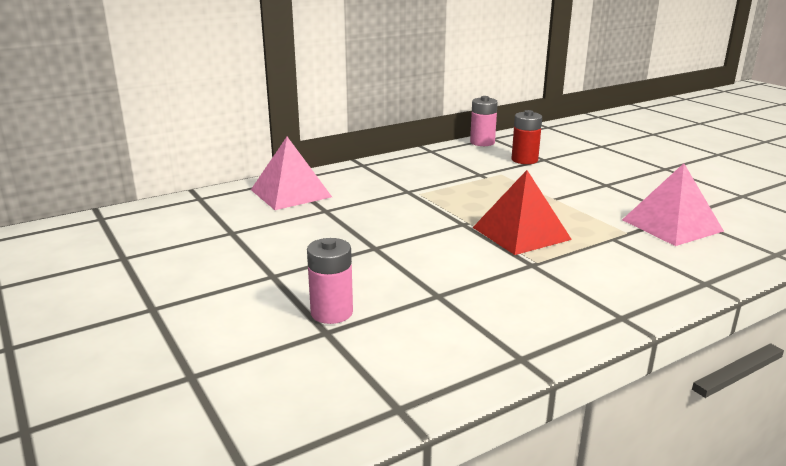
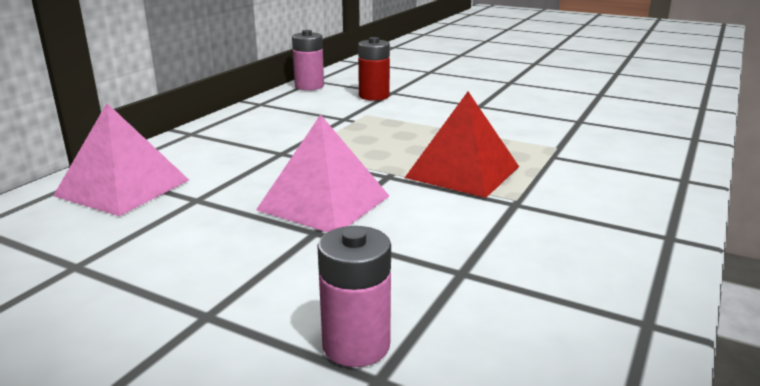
camera: 30 degrees left, 0 degrees up
pink pyramid [622,163,724,246] -> pink pyramid moved to [256,114,389,232]

